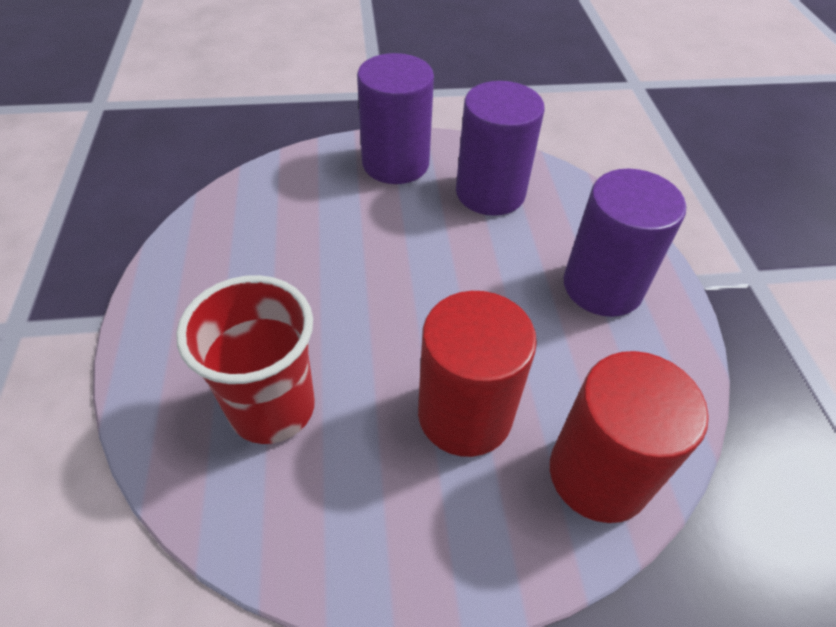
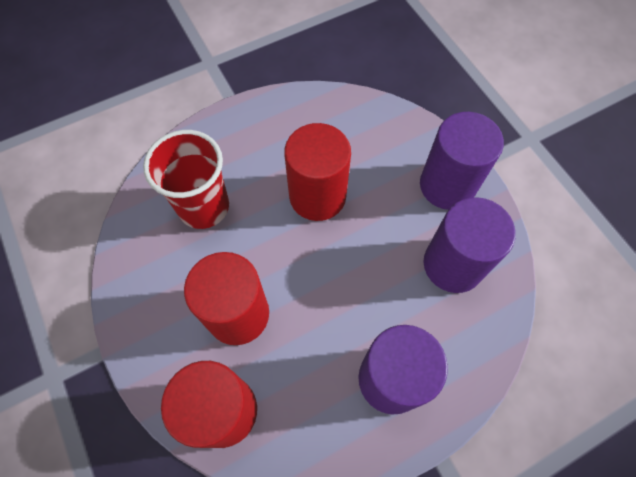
camera: 70 degrees right, 15 degrees up
none -> red cylinder [284,123,351,221]

